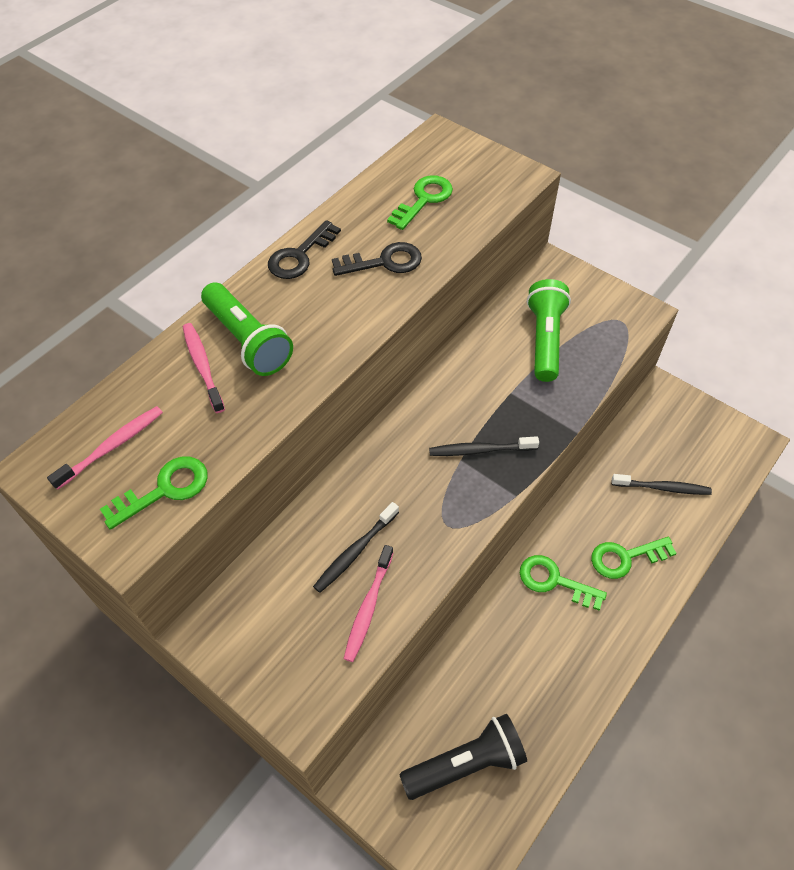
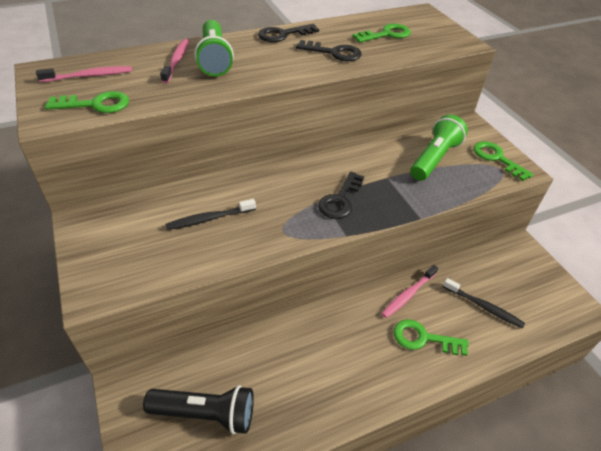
camera: 25 degrees right, 10 degrees down
pink toothbrush [344,545,394,662] -> pink toothbrush moved to [381,265,438,318]
black toothbrush [429,436,539,456] -> black key [318,171,364,219]
green key [520,555,607,610] -> green key moved to [473,141,534,181]

